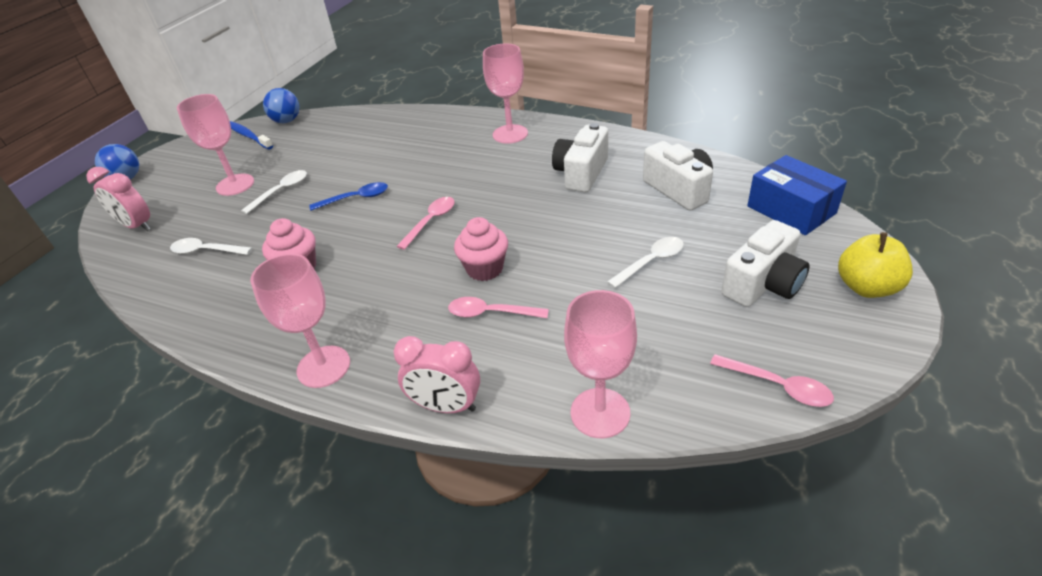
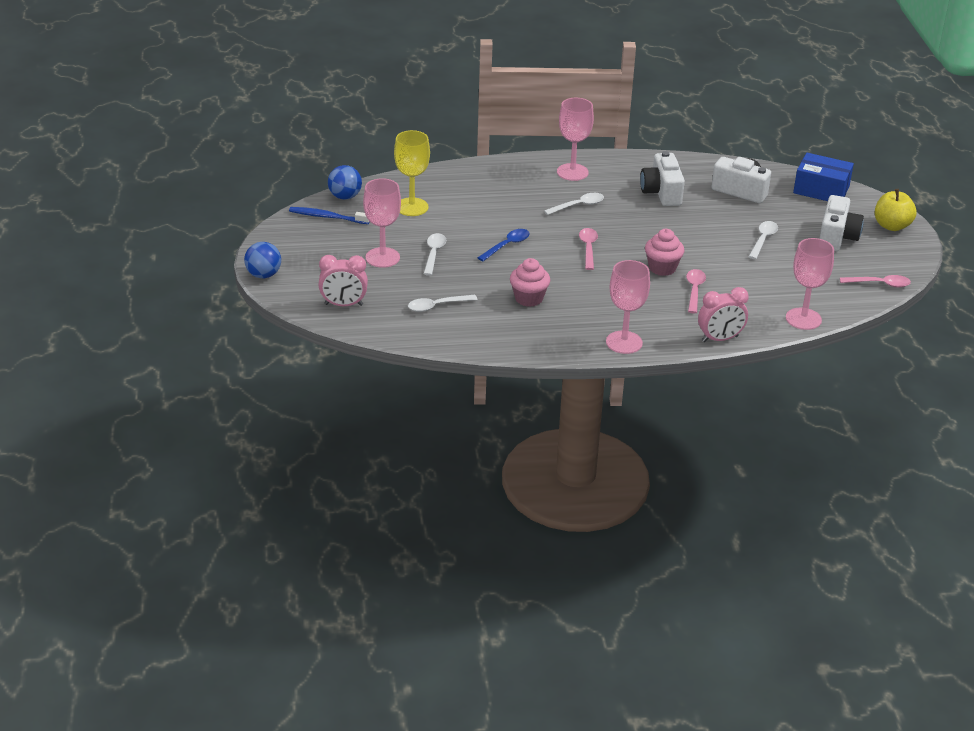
camera: 35 degrees left, 5 degrees down
pink spoon [448,297,549,318] -> pink spoon turned 120 degrees clockwise [686,269,706,313]
none -> yellow goblet [394,130,430,216]
none -> white spoon [544,193,604,215]

